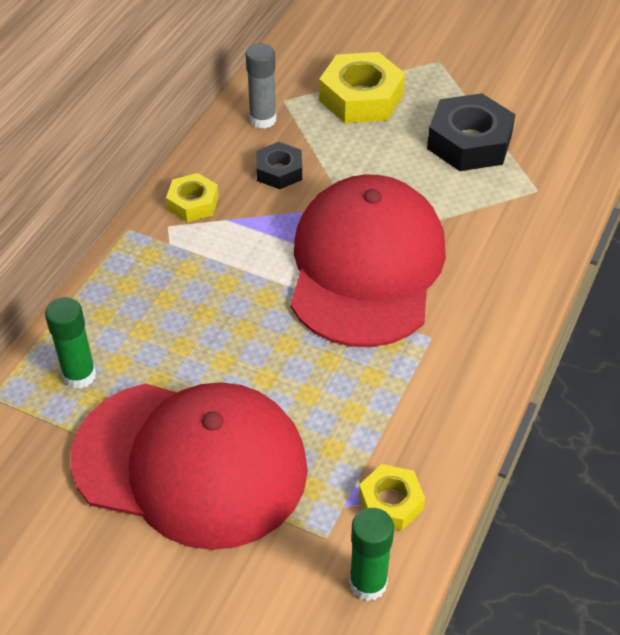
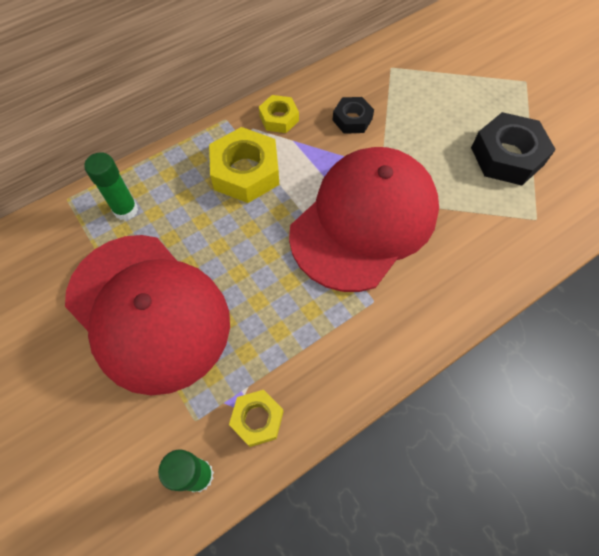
camera: 30 degrees right, 15 degrees up
grey glue stick [246,44,276,129] -> none
yellow nut [319,52,405,123] -> yellow nut moved to [209,127,279,203]

